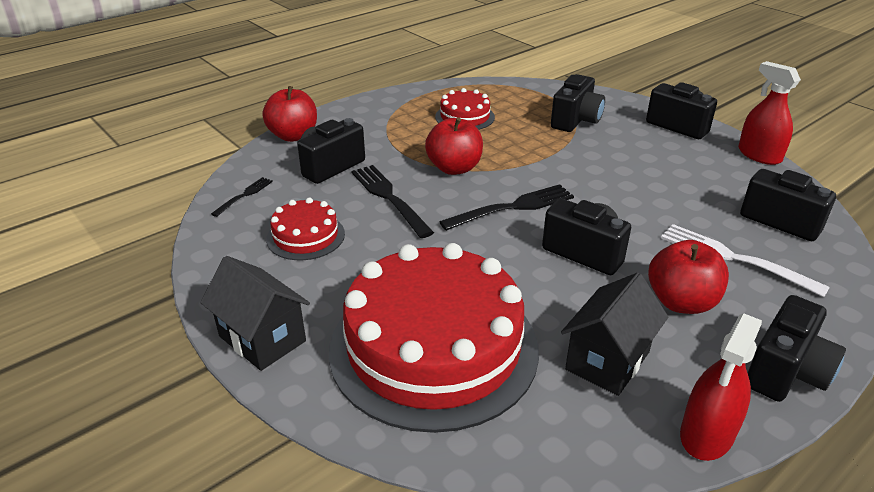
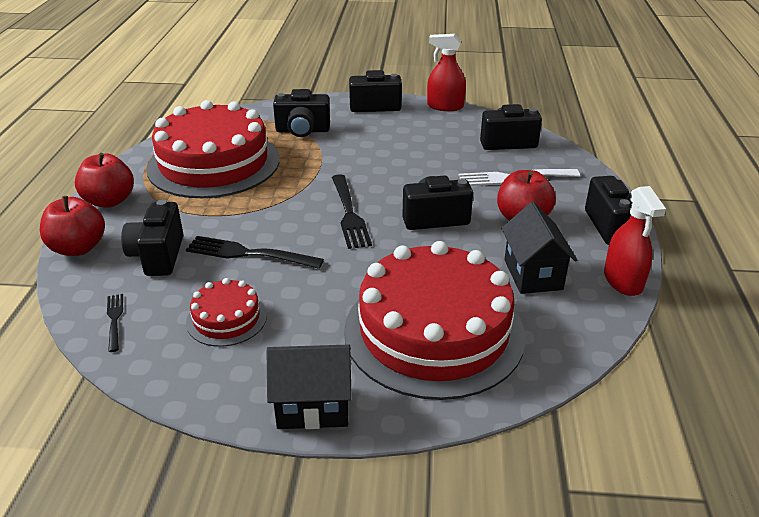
camera: 45 degrees left, 0 degrees up
red apple [425,117,483,175] -> red apple moved to [75,153,134,208]
red cake [435,88,495,130] -> red cake [146,100,279,198], size x2.20
black fork [439,184,574,231] -> black fork turned 150 degrees clockwise [332,174,372,249]
black camera [551,74,605,132] -> black camera turned 105 degrees clockwise [273,89,330,137]

